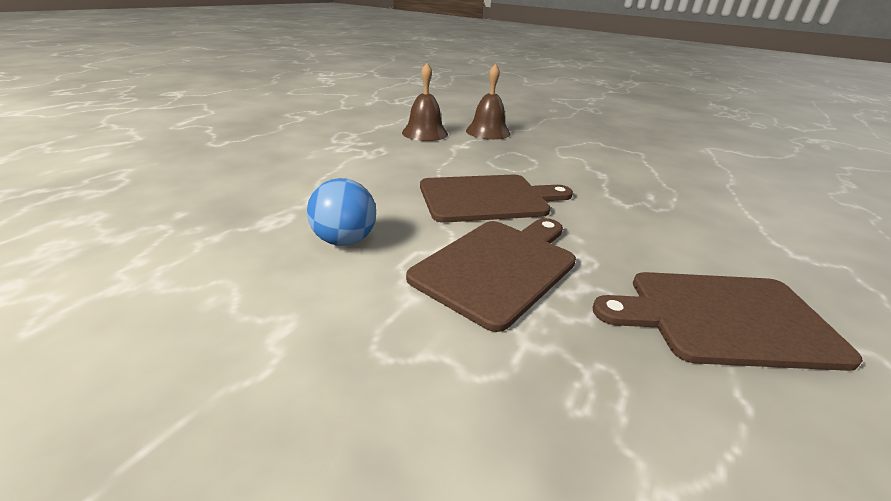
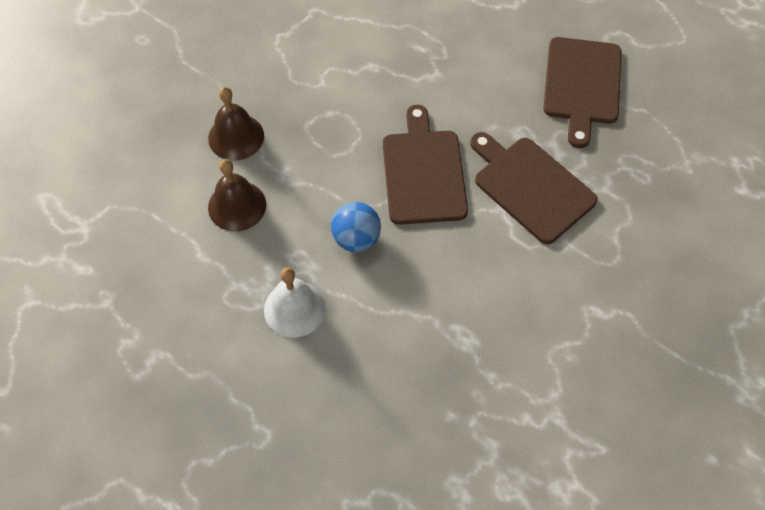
camera: 80 degrees left, 30 degrees up
blue ball [307,178,376,246] -> blue ball moved to [331,202,381,252]
none -> white bell [264,267,326,338]

